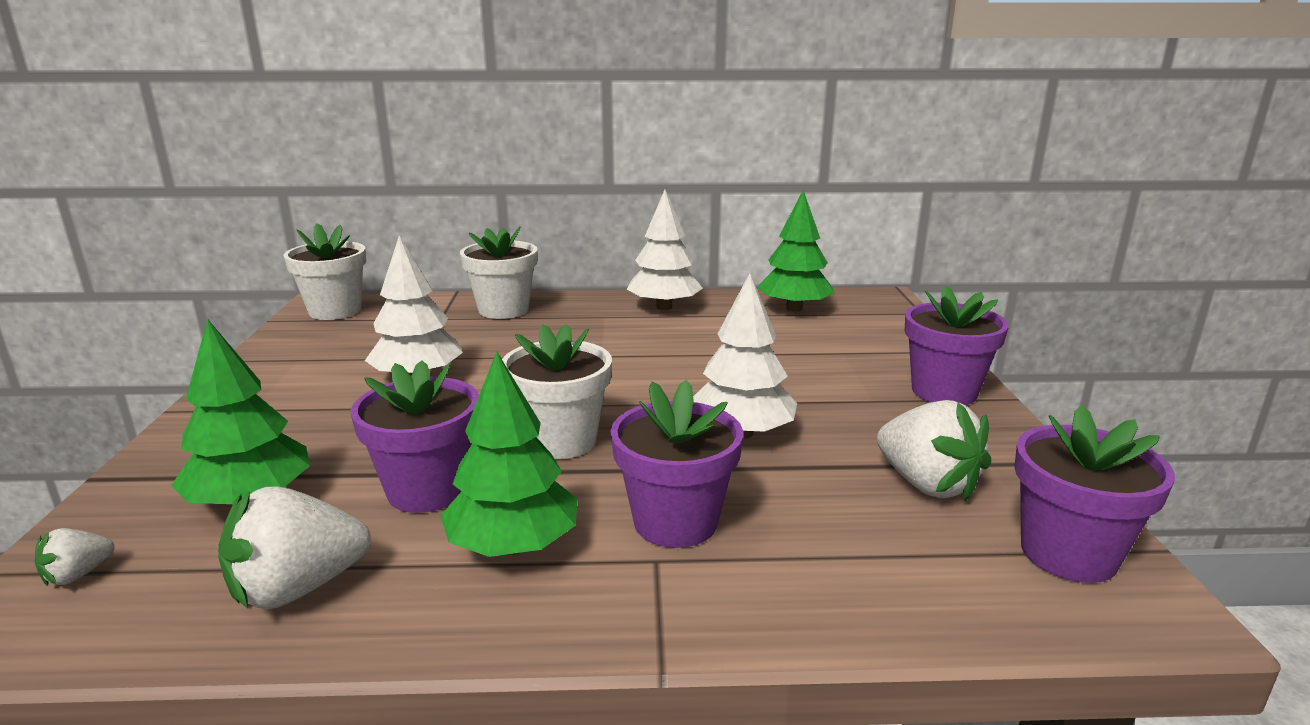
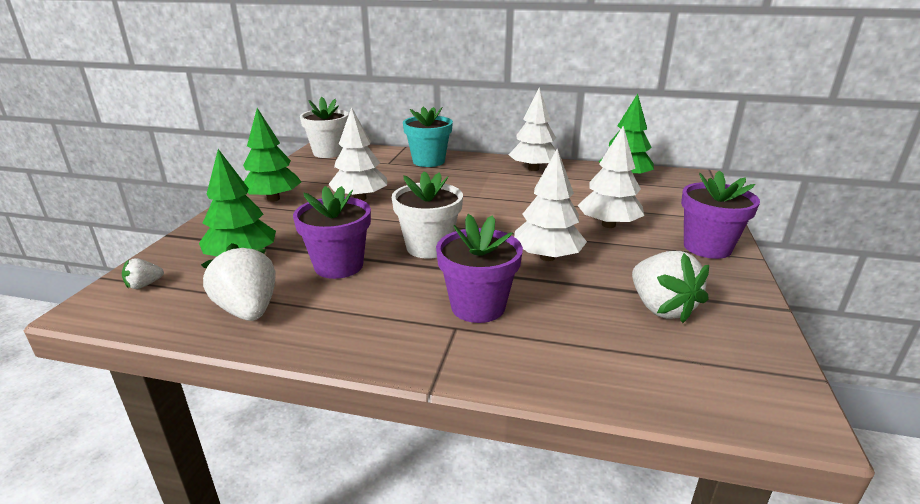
camera: 15 degrees right, 5 degrees up
white strawberry [218,487,371,609] -> white strawberry turned 75 degrees clockwise [201,243,276,321]
green tree [440,352,578,557] -> green tree moved to [243,108,301,202]
white flower pot [460,227,538,319] -> turquoise flower pot [403,107,453,167]
purple flower pot [1014,405,1175,583] -> none
none -> white tree [577,126,644,228]

